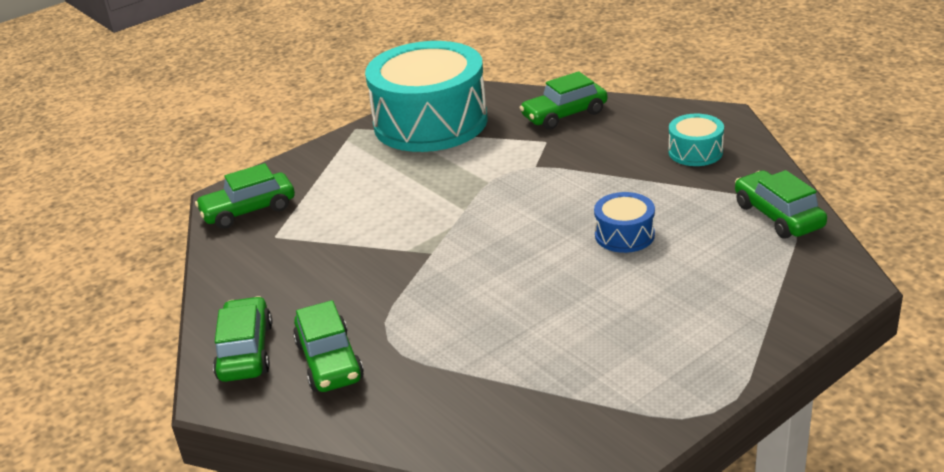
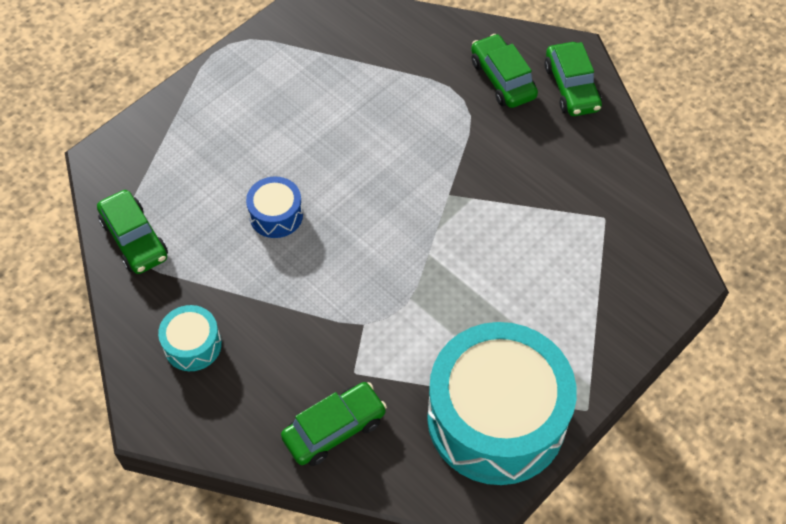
camera: 170 degrees right, 25 degrees up
green car [195,163,295,229] -> none

